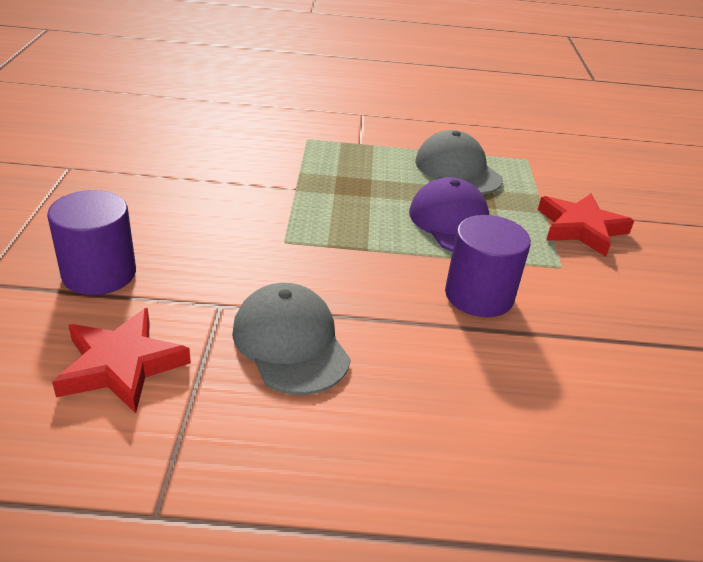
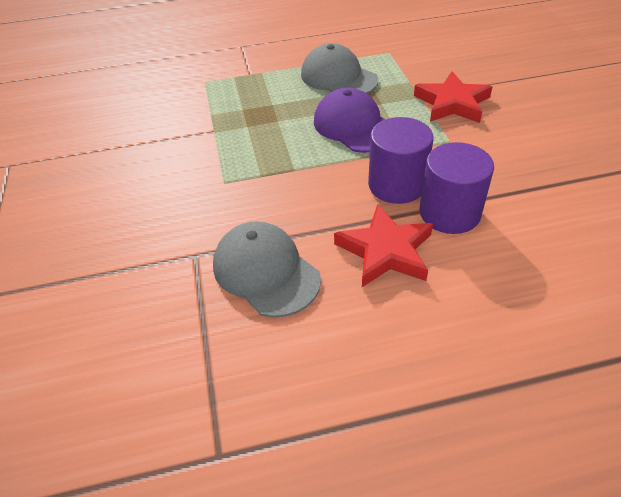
camera: 10 degrees left, 10 degrees up
purple cylinder [47,190,136,295] -> purple cylinder moved to [420,142,494,234]
red star [52,308,191,413] -> red star moved to [334,204,433,287]

